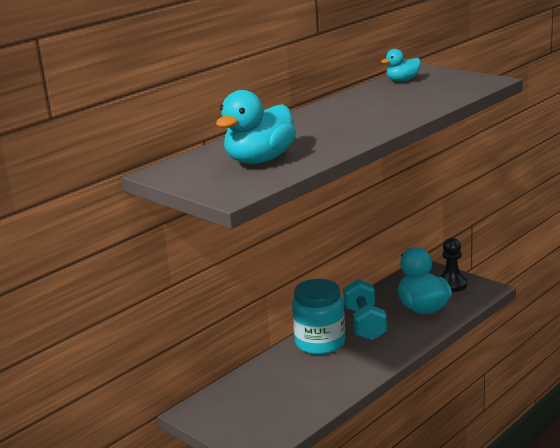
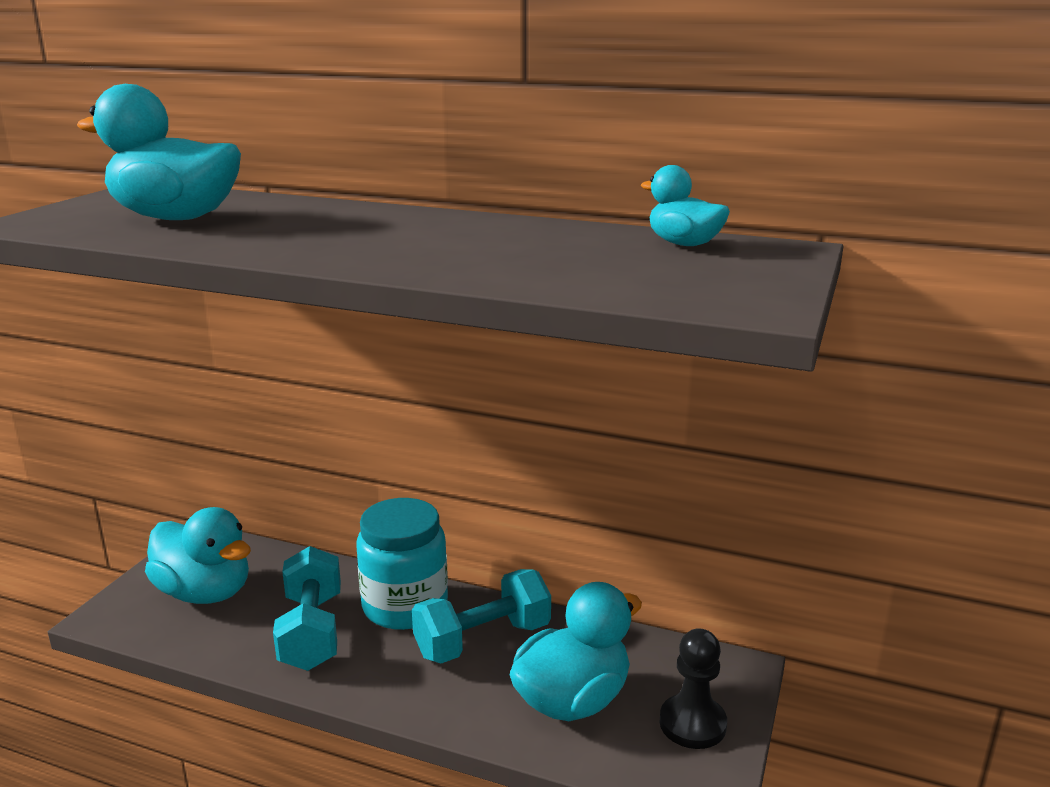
camera: 65 degrees right, 0 degrees up
none -> turquoise duck [145,507,251,604]
none -> turquoise dumbbell [273,546,341,671]

